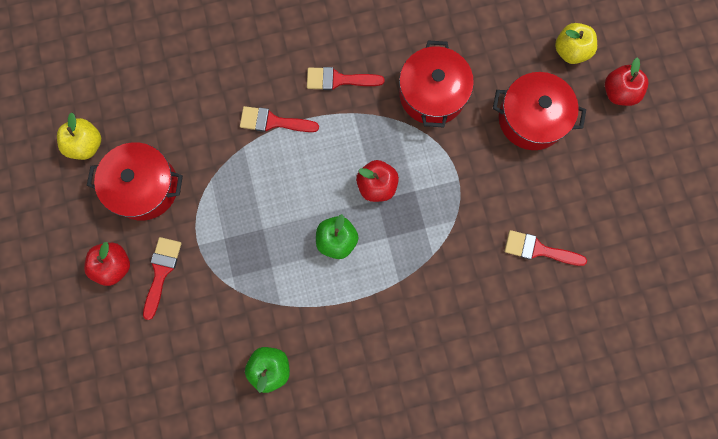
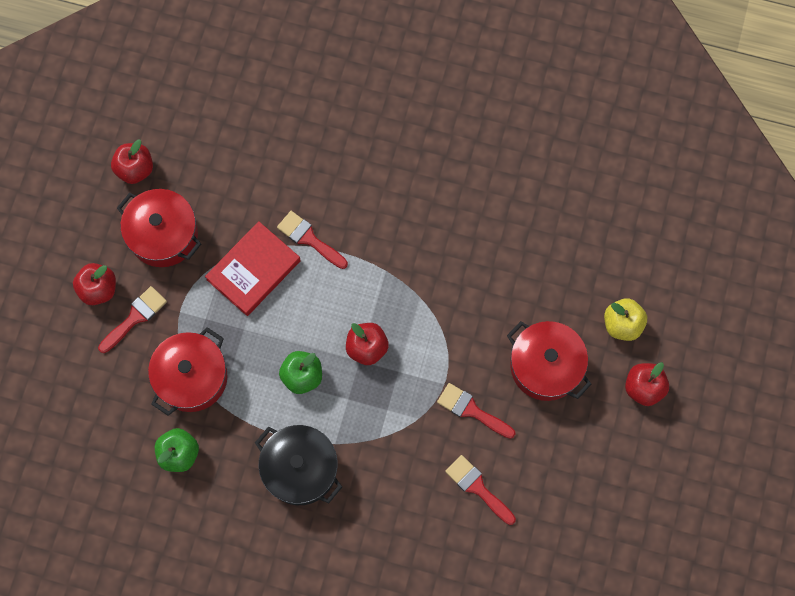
camera: 30 degrees right, 5 degrees down
yellow apple [57,113,101,160] -> red apple [111,139,153,184]
red brush [307,67,384,90] -> red brush moved to [437,383,515,439]
red pot [399,41,474,127] -> red pot moved to [148,327,228,416]
none -> red book [205,221,301,316]
none -> black pot [255,425,342,505]

